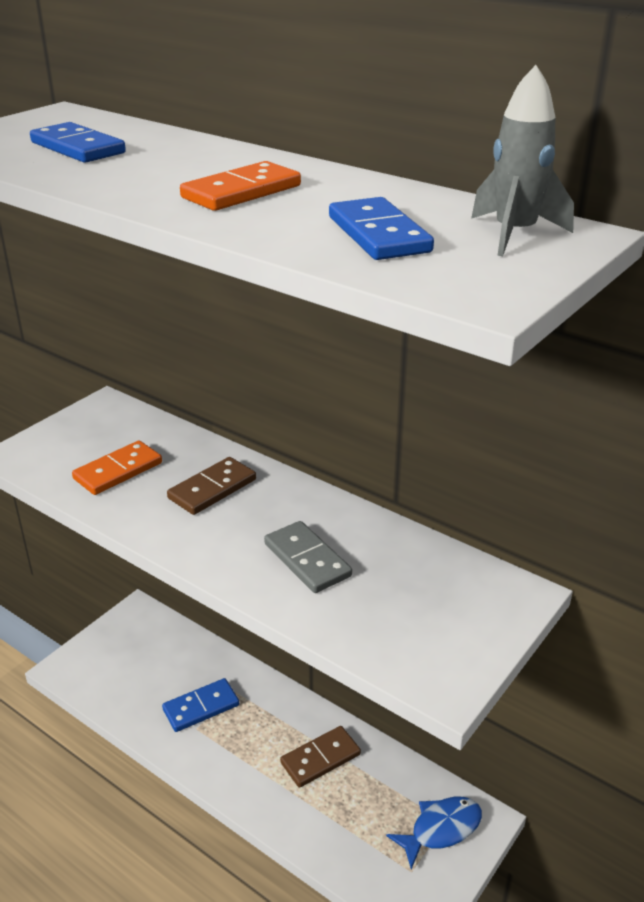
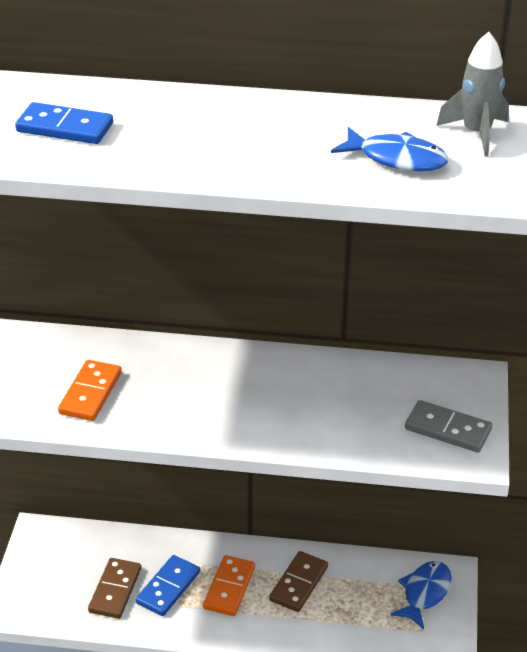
camera: 30 degrees left, 5 degrees up
brown domino [167,457,256,515] -> brown domino moved to [88,558,141,619]
orange domino [180,161,301,211] -> orange domino moved to [203,555,255,616]
grey domino [264,521,352,593] -> grey domino moved to [405,400,492,453]
blue domino [329,197,434,260] -> blue fish [331,127,448,171]

